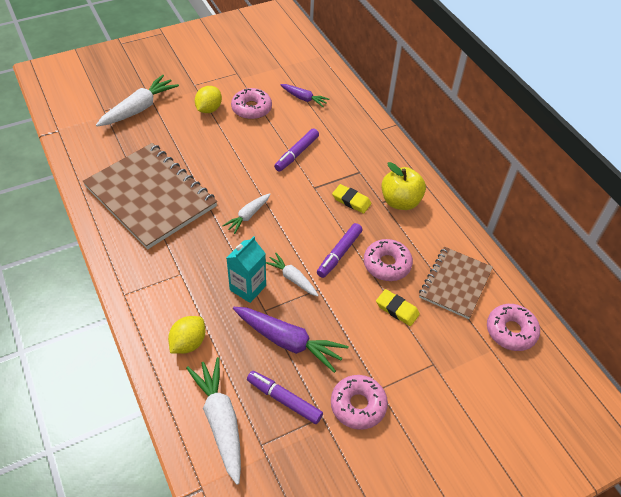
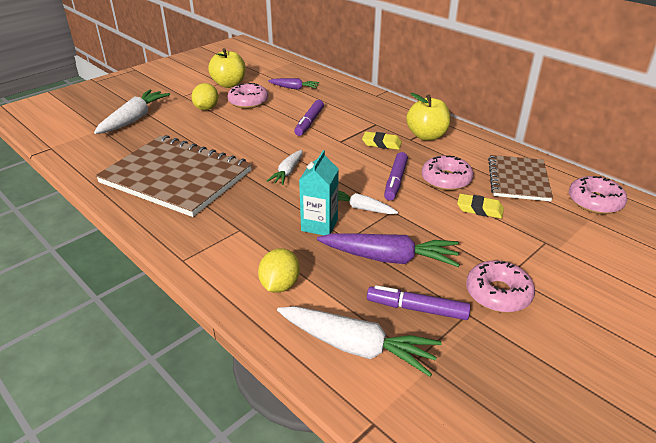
camera: 15 degrees left, 15 degrees down
white carrot [186,357,241,485] -> white carrot turned 150 degrees clockwise [277,306,442,377]
none -> yellow apple [208,48,246,88]

